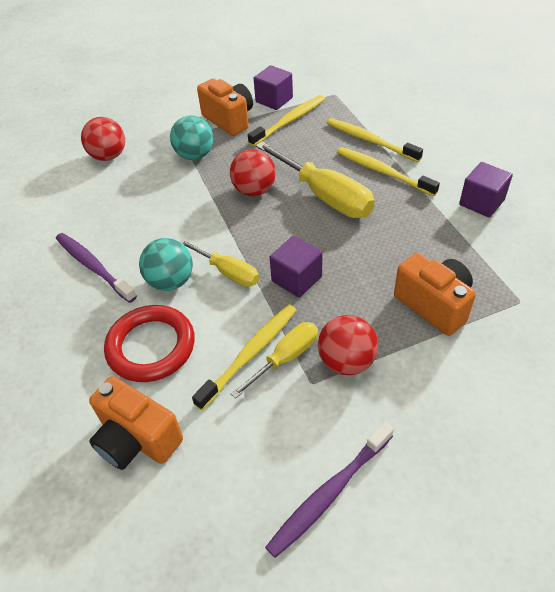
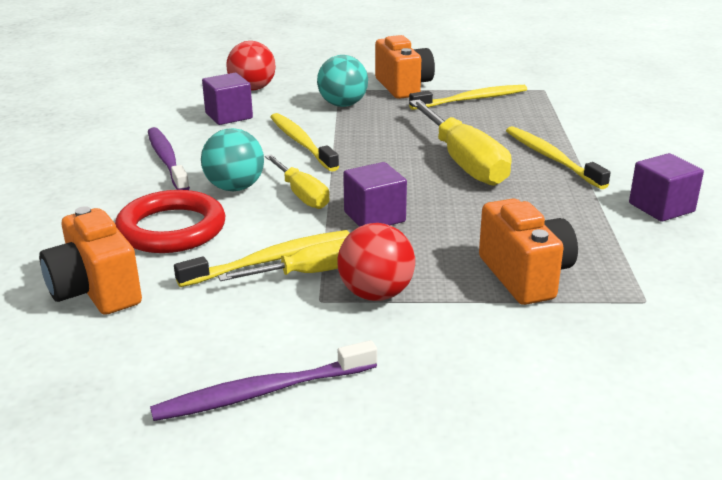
camera: 20 degrees right, 20 degrees down
red ball [230,149,276,196] -> none
purple cube [254,65,293,110] -> purple cube moved to [202,73,253,125]
yellow toothbrush [327,118,423,162] -> yellow toothbrush moved to [271,113,339,172]

